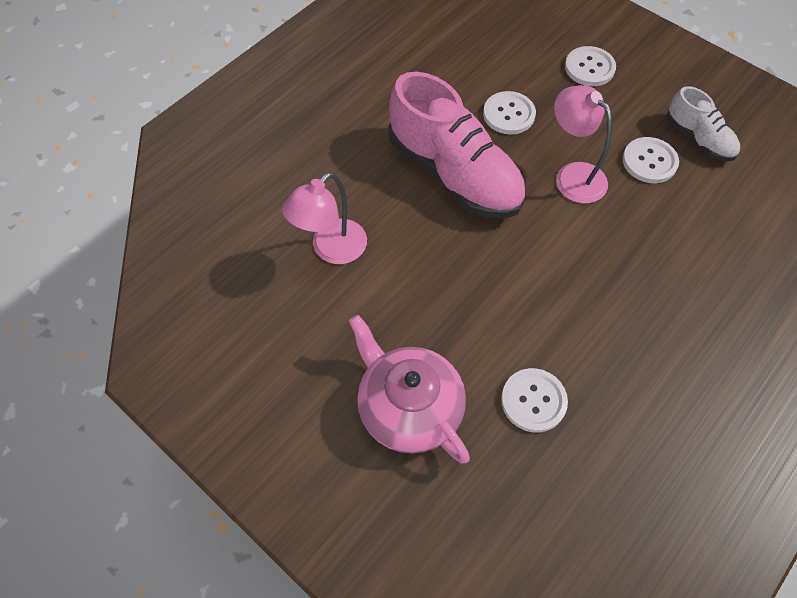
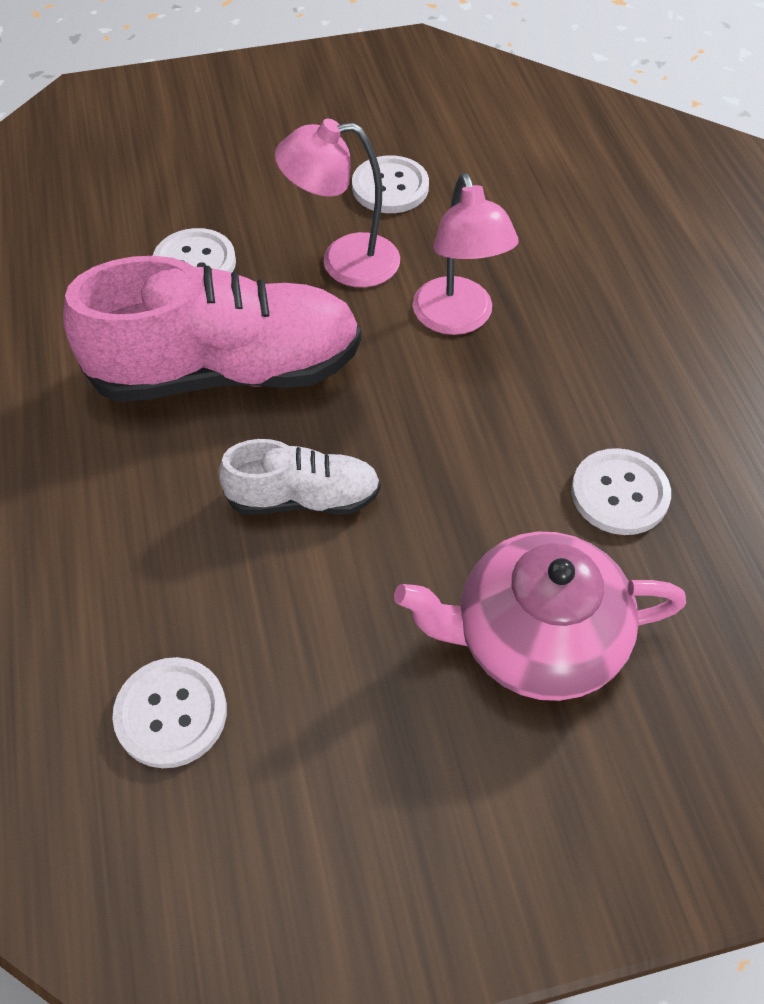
camera: 55 degrees left, 5 degrees down
pink lamp [282,172,367,264] -> pink lamp moved to [413,173,519,335]
white button [565,46,616,86] -> white button moved to [112,657,227,768]
white shoe [667,86,740,161] -> white shoe moved to [218,439,381,514]

